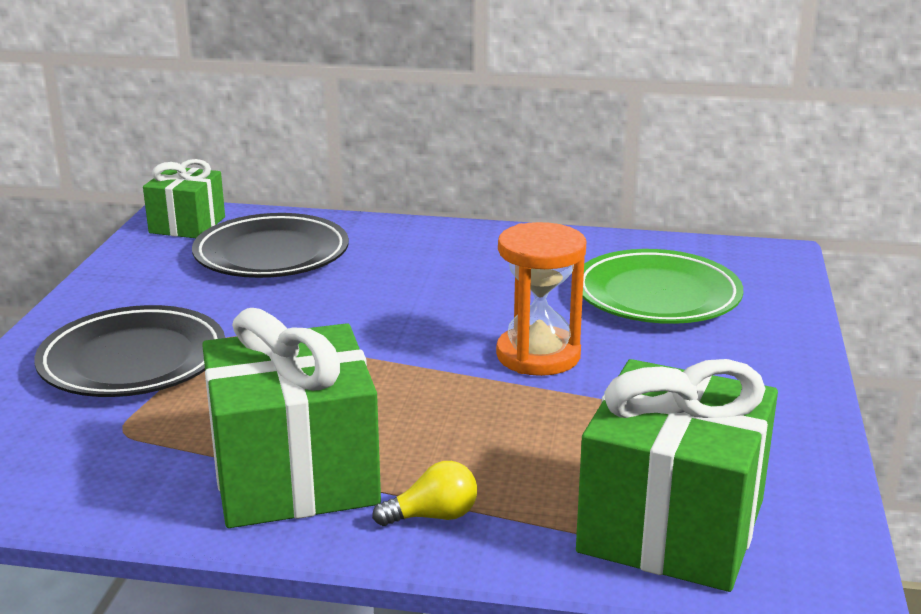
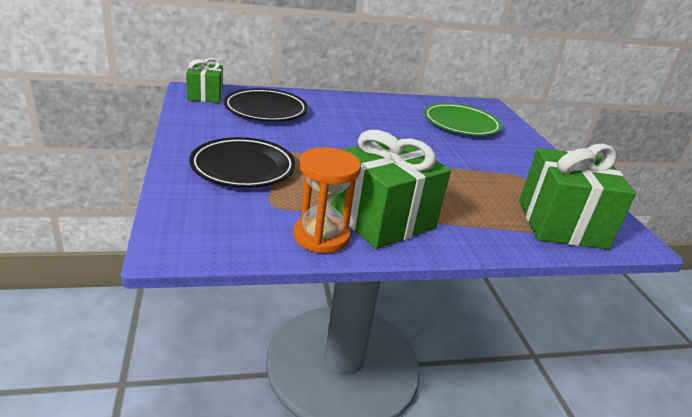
camera: 25 degrees left, 5 degrees up
yellow light bulb [372,461,477,526] -> none
orange hourglass [496,222,587,376] -> orange hourglass moved to [293,147,361,253]

